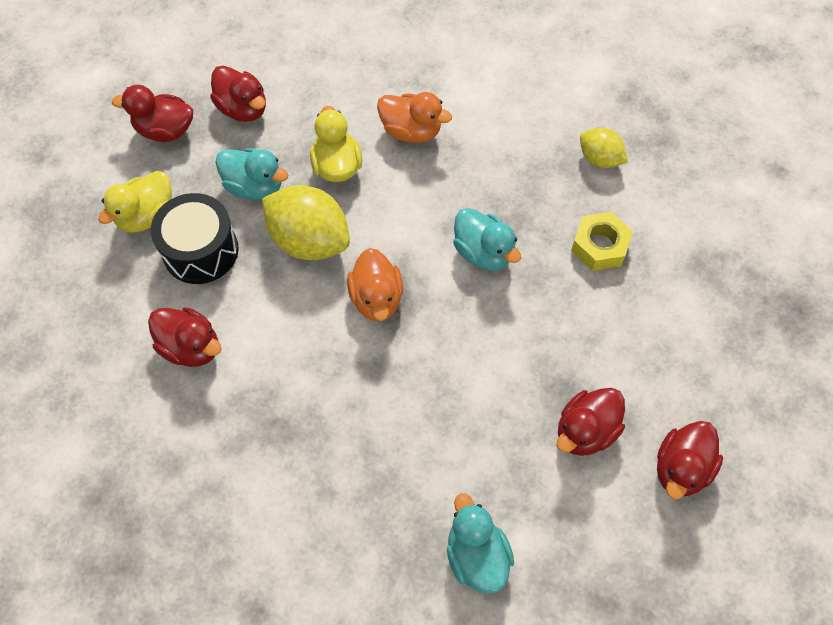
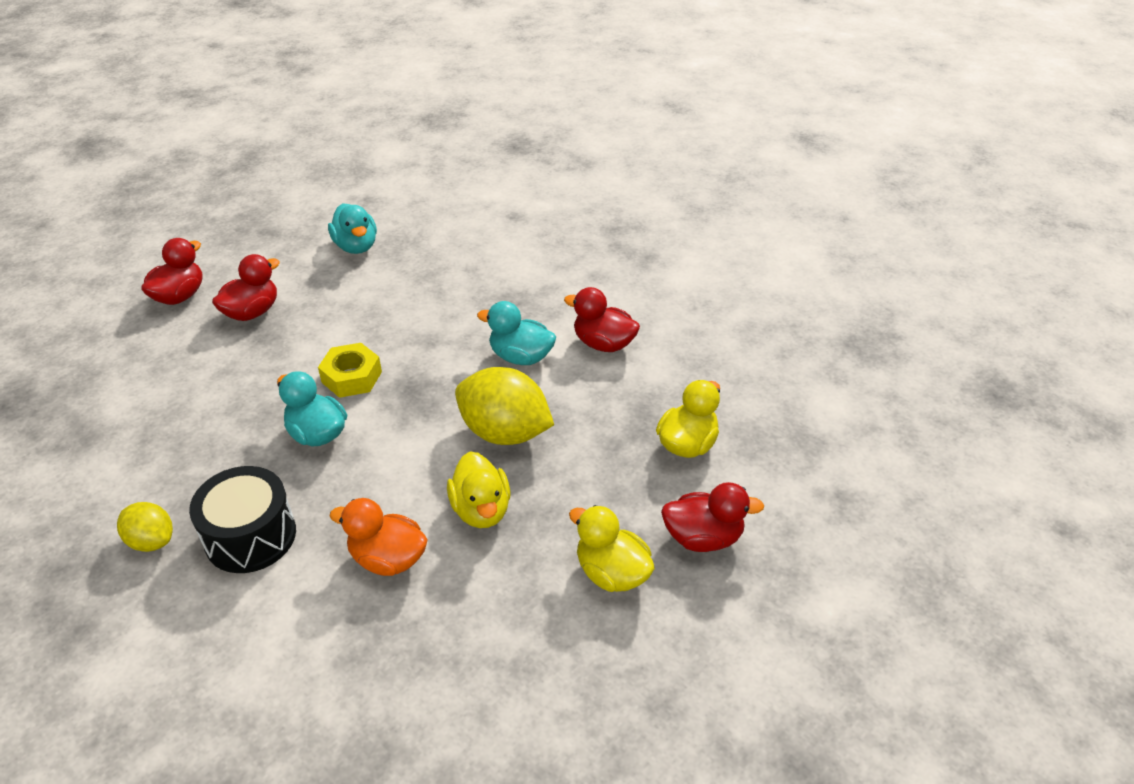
camera: 175 degrees right, 20 degrees down
black drum [151,193,239,284] -> black drum moved to [189,466,296,573]
red duck [210,66,266,122] -> yellow duck [569,505,655,592]
turquoise duck [216,148,288,200] -> turquoise duck moved to [477,301,556,365]
orange duck [347,248,403,321] -> none
yellow nut [571,212,633,271] -> yellow nut moved to [318,343,382,398]

